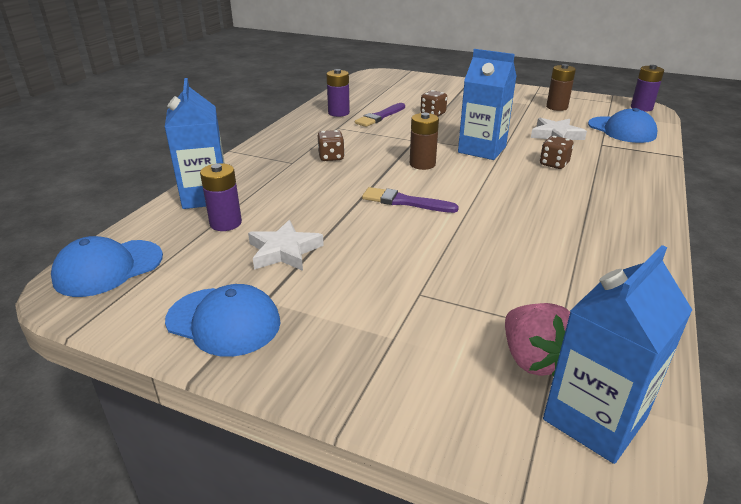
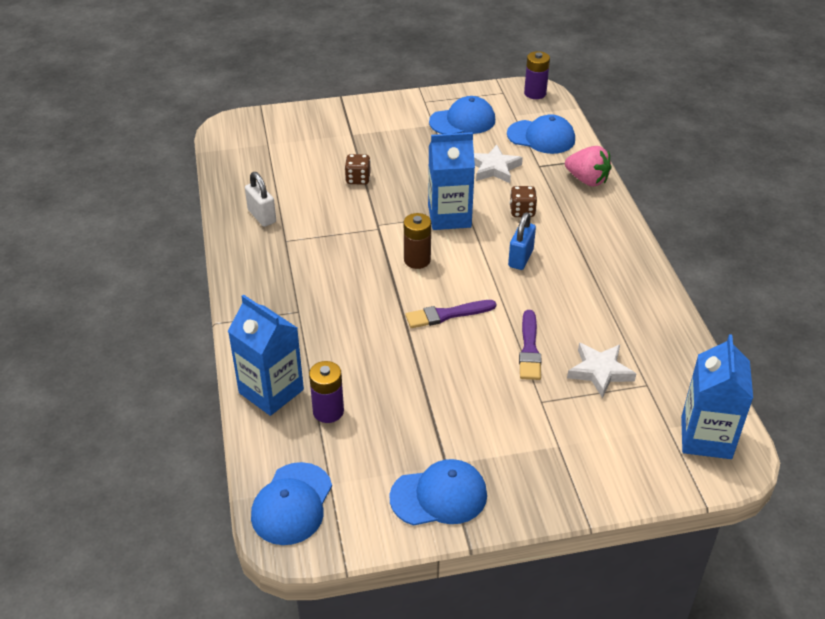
camera: 35 degrees left, 10 degrees up
white star [248,220,324,271] -> white star moved to [567,343,636,398]
brown dice [318,130,345,161] -> none
purple battery [327,69,350,117] -> white padlock [245,172,276,227]
purple brush [355,103,405,127] -> purple brush moved to [519,310,542,380]
pink strawberry [505,303,570,377] -> pink strawberry moved to [565,146,611,187]
brown battery [546,64,576,111] -> blue cap [429,96,495,134]
none -> blue padlock [508,212,536,270]

